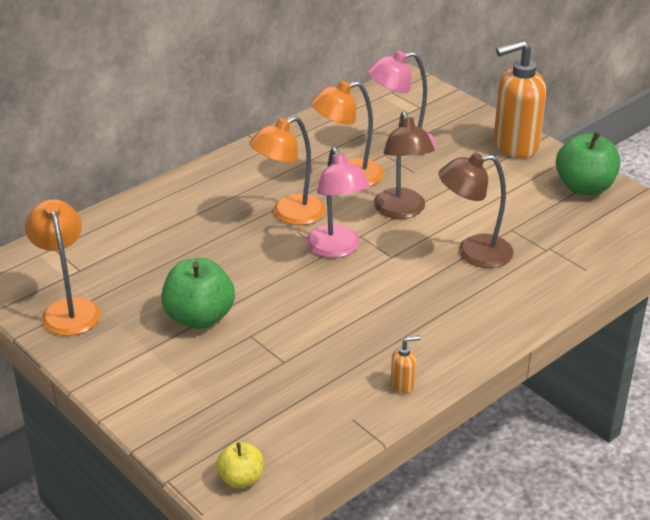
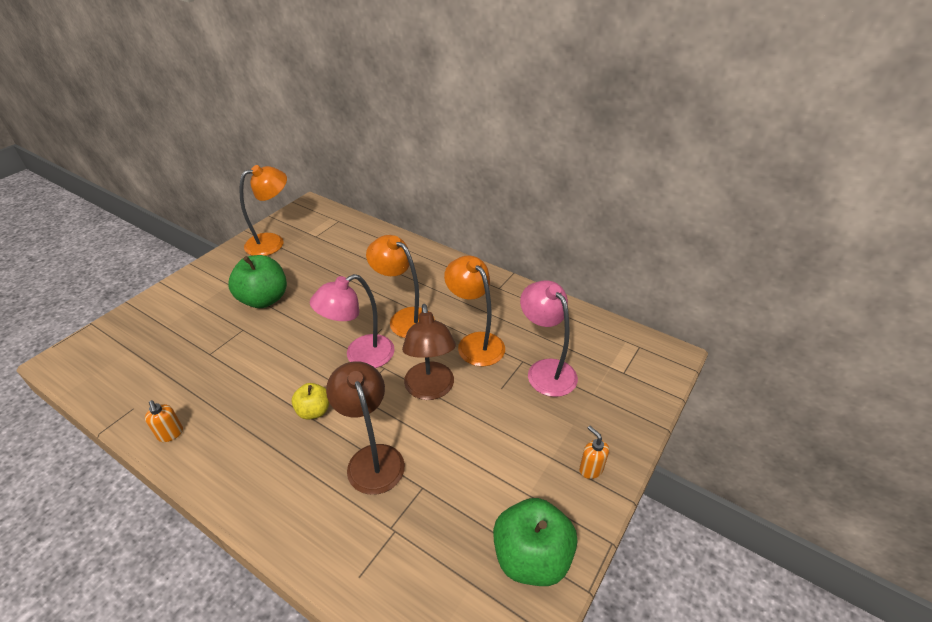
camera: 75 degrees right, 5 degrees up
yellow apple [216,442,263,489] -> yellow apple moved to [292,383,329,420]
brown lamp [374,111,435,219] -> brown lamp turned 75 degrees counterclockwise [402,304,456,400]
orange soap dispenser [494,40,546,158] -> orange soap dispenser [579,426,609,479], size x0.41

